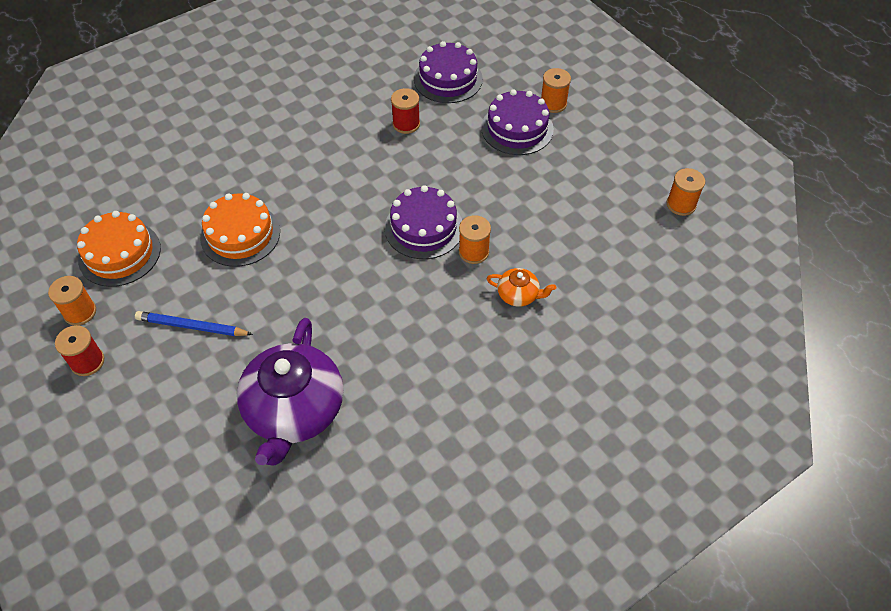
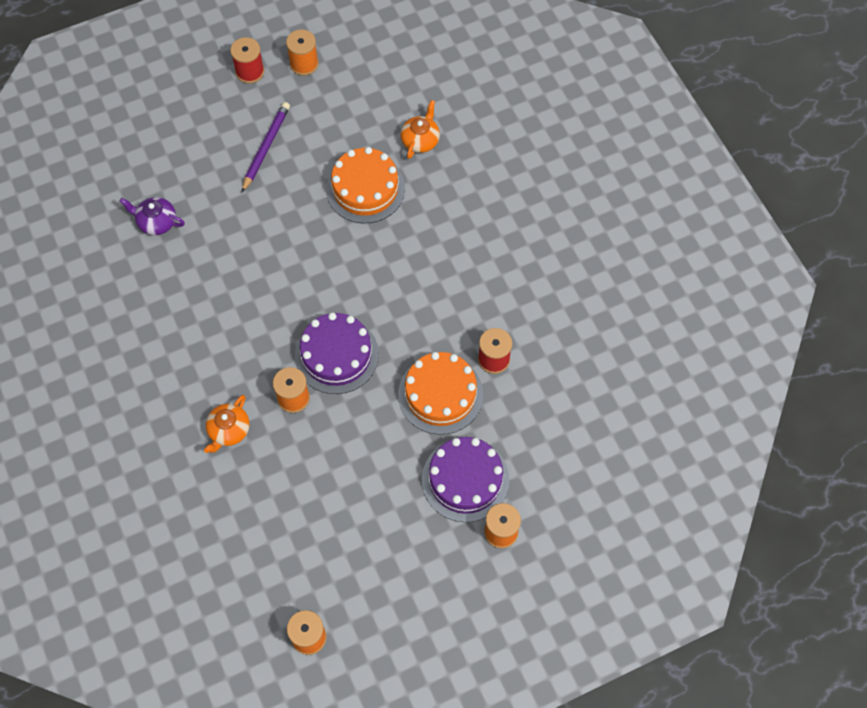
camera: 100 degrees right, 10 degrees up
orange cake [77,211,161,287] -> orange cake moved to [398,352,483,435]
blue pencil [135,311,253,336] -> purple pencil [241,102,290,193]
purple teapot [237,318,343,465] -> purple teapot [119,197,185,235], size x0.44
purple cake [414,41,483,103] -> none
none -> orange teapot [401,100,440,159]

